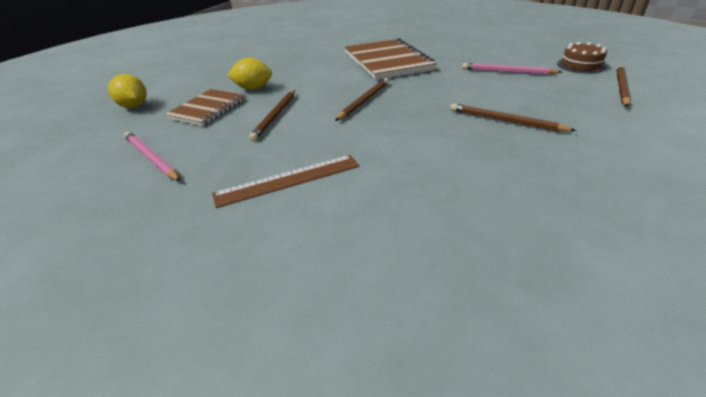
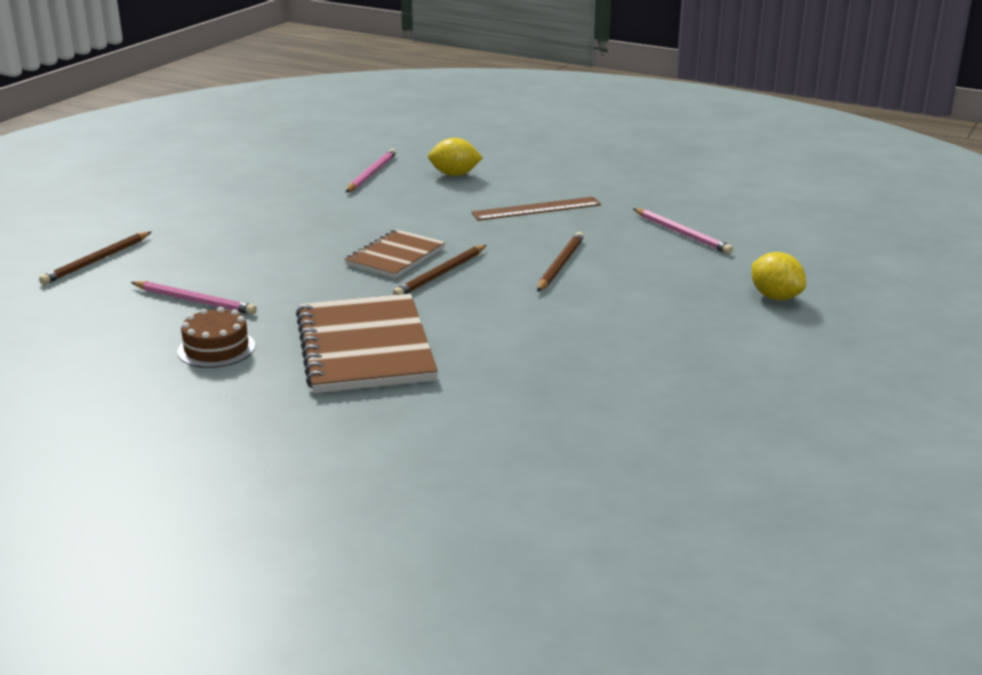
camera: 175 degrees left, 10 degrees down
brown notebook [164,89,245,126] -> brown notebook moved to [345,229,445,278]
yellow lemon [228,58,272,90] -> yellow lemon moved to [428,138,483,176]
brown pencil [450,103,576,131] -> none
brown cake [557,42,607,74] -> brown cake moved to [177,307,255,368]
none -> pink pencil [346,149,397,192]

